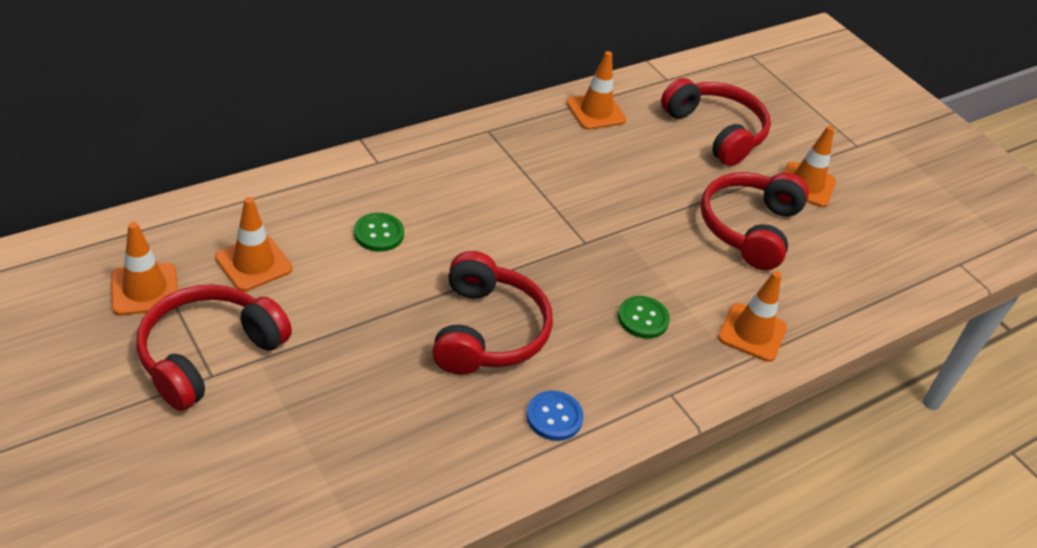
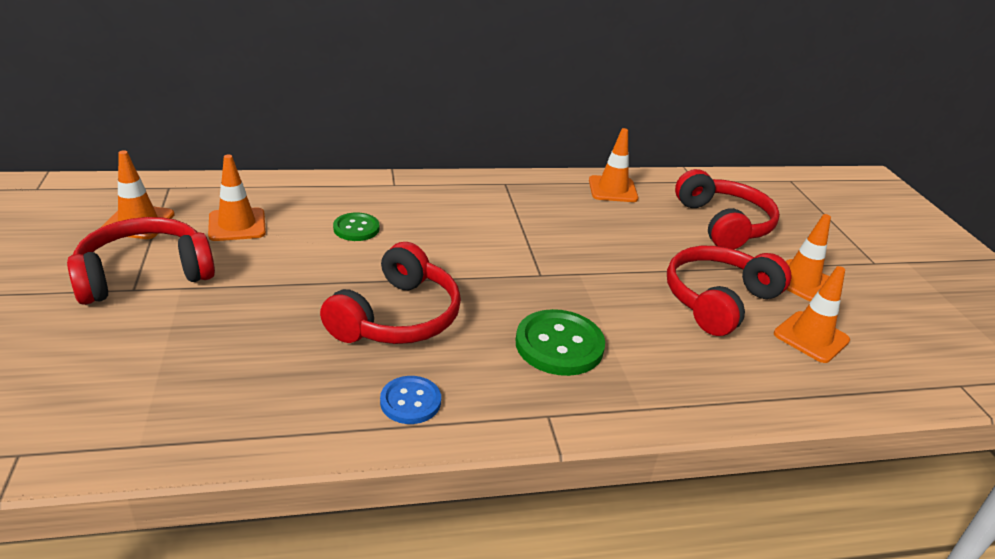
camera: 25 degrees right, 10 degrees down
green button [618,296,670,339] -> green button [516,309,605,376], size x1.64
orange traffic cone [718,271,787,362] -> orange traffic cone moved to [774,266,850,363]

